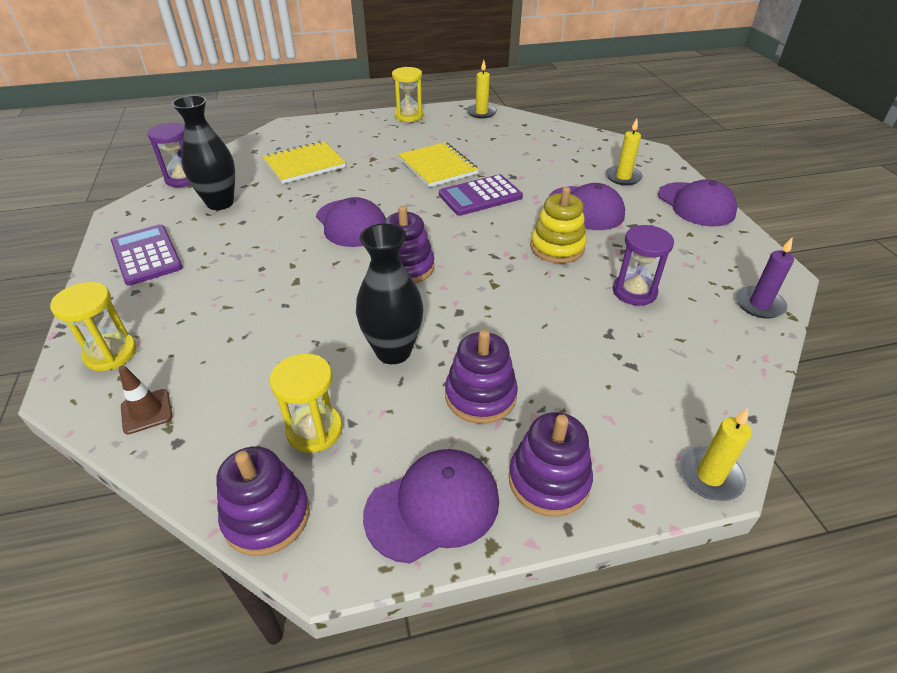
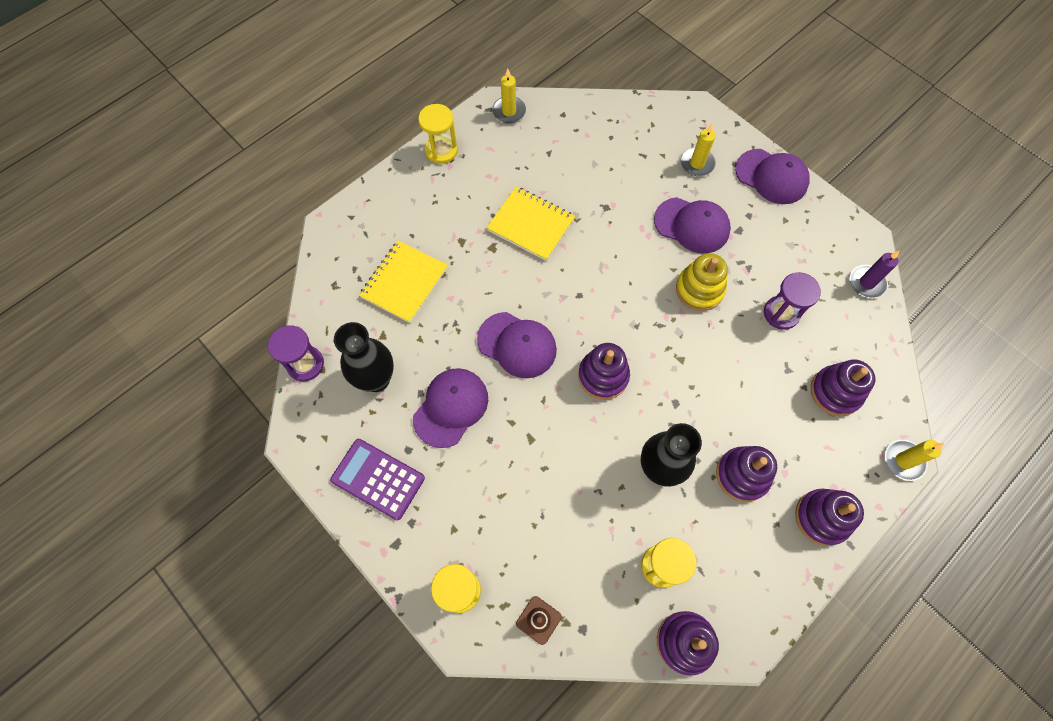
camera: 30 degrees left, 25 degrees up
purple cap [363,449,499,563] -> purple cap moved to [413,368,488,448]
purple calculator [439,174,523,216] -> none
none -> purple stacking toy [811,360,875,416]

